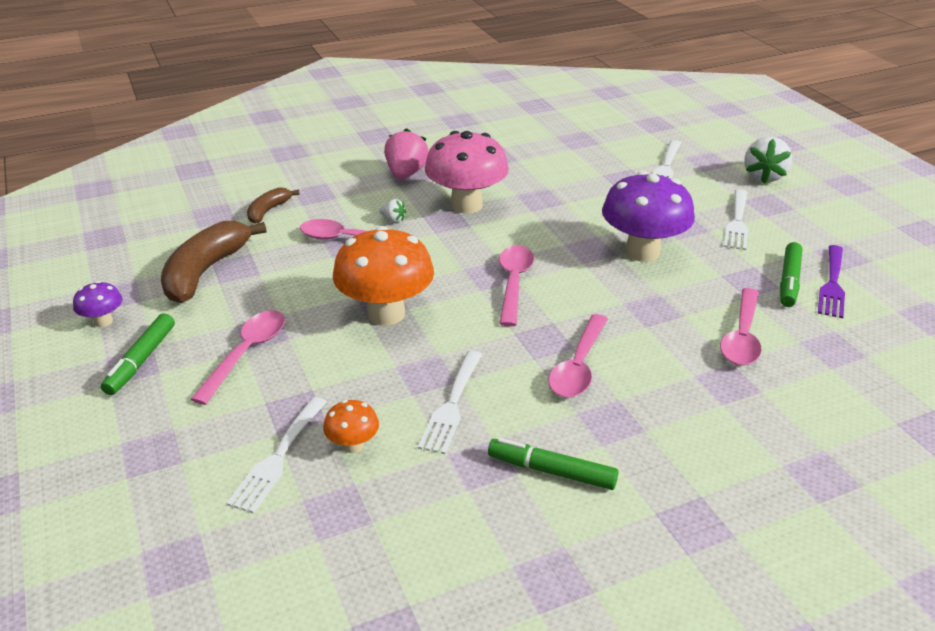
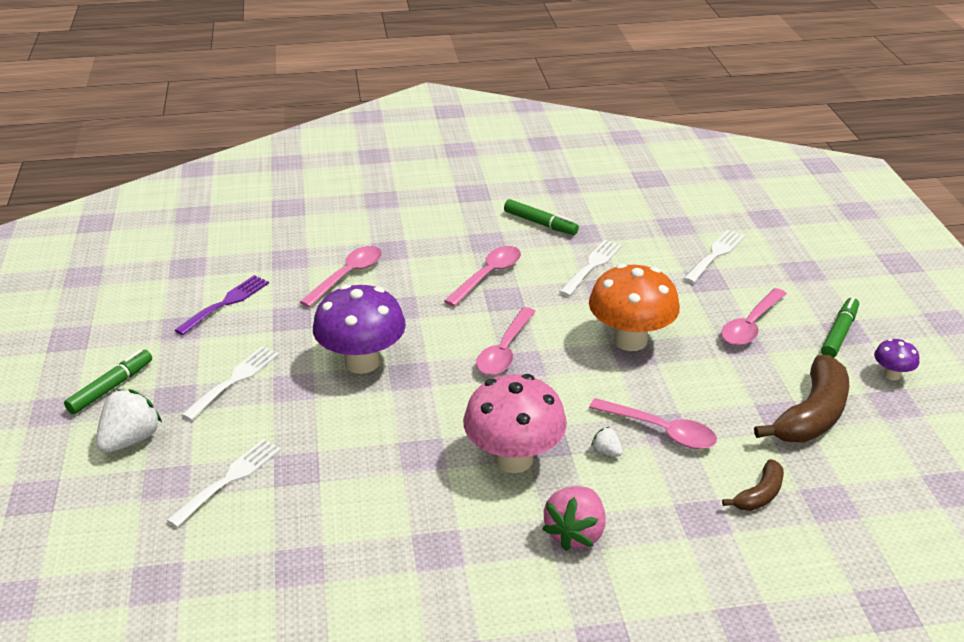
camera: 165 degrees left, 0 degrees up
orange mushroom [323,400,379,453] -> none
green marker [780,242,802,307] -> green marker moved to [64,349,152,414]

